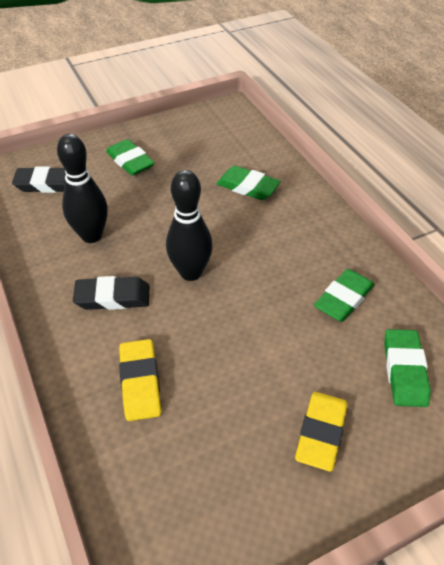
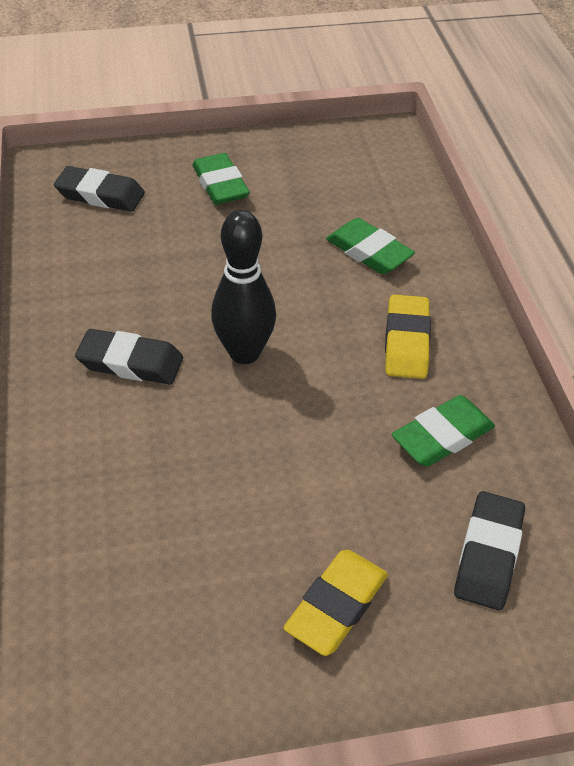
camera: 15 degrees right, 0 degrees up
black bowling pin [57,134,108,243] -> none
yellow eraser [119,339,161,421] -> yellow eraser moved to [385,295,431,379]
green eraser [384,329,431,407] -> black eraser [454,491,525,610]

